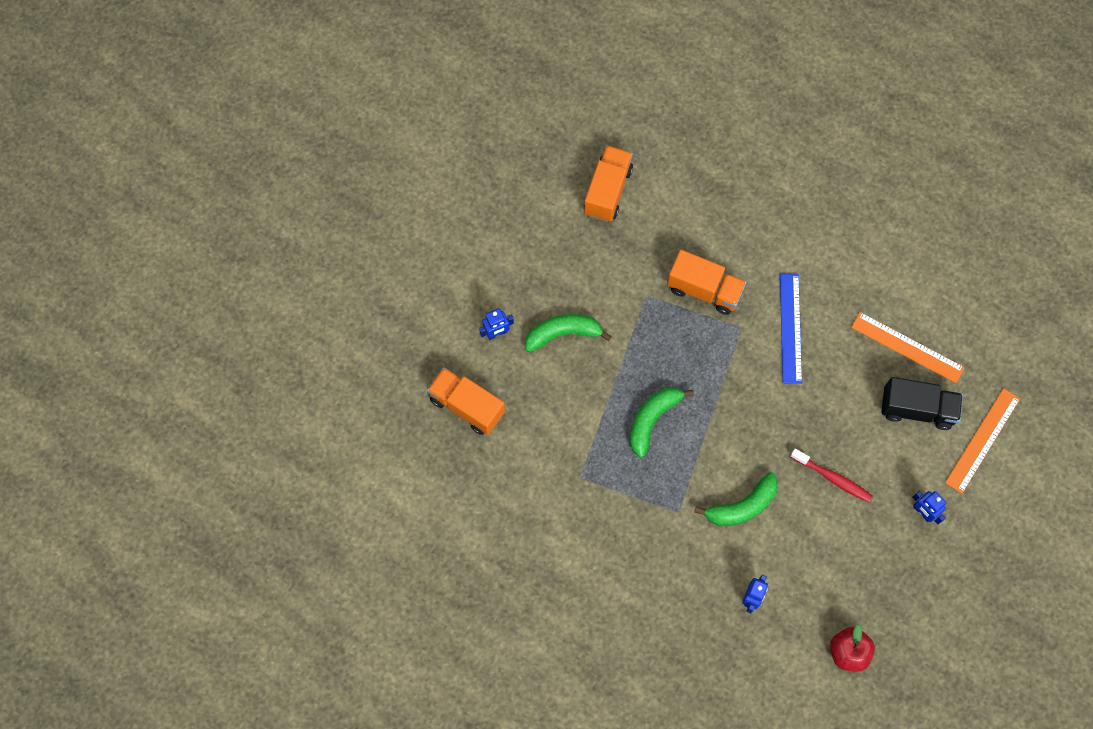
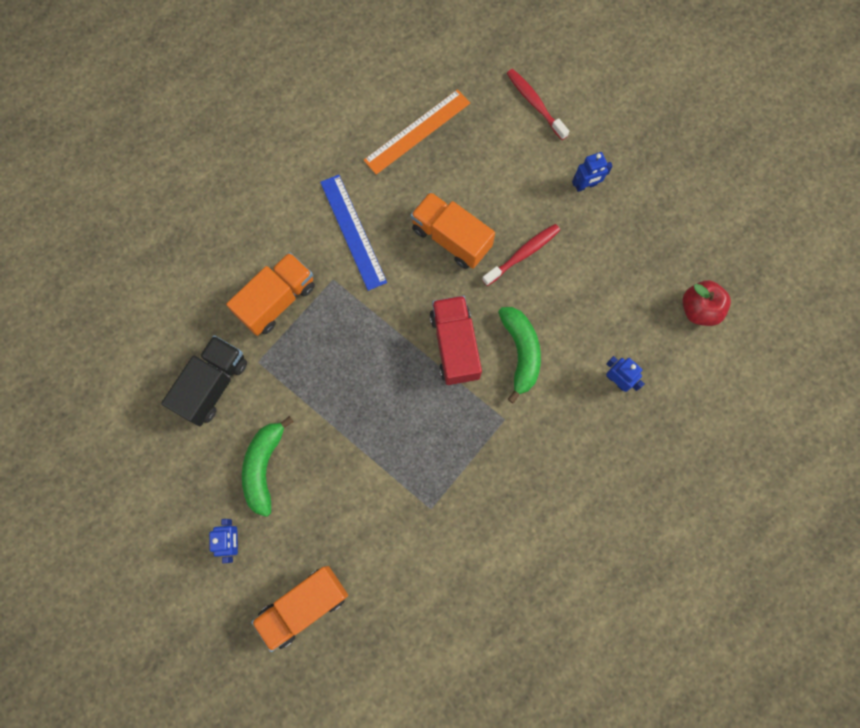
camera: 70 degrees left, 5 degrees up
orange truck [584,145,633,222] -> orange truck moved to [411,192,495,269]
green banana [630,387,694,458] -> none
blue ruler [780,274,802,384] -> blue ruler turned 45 degrees clockwise [320,175,387,291]
black truck [881,377,963,430] -> black truck moved to [161,335,247,426]
orange ruler [945,388,1020,494] -> red toothbrush [507,69,569,140]
none -> red truck [430,296,482,385]

